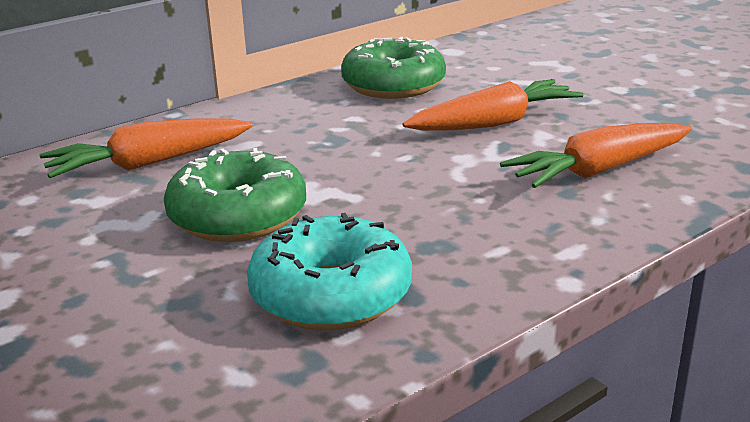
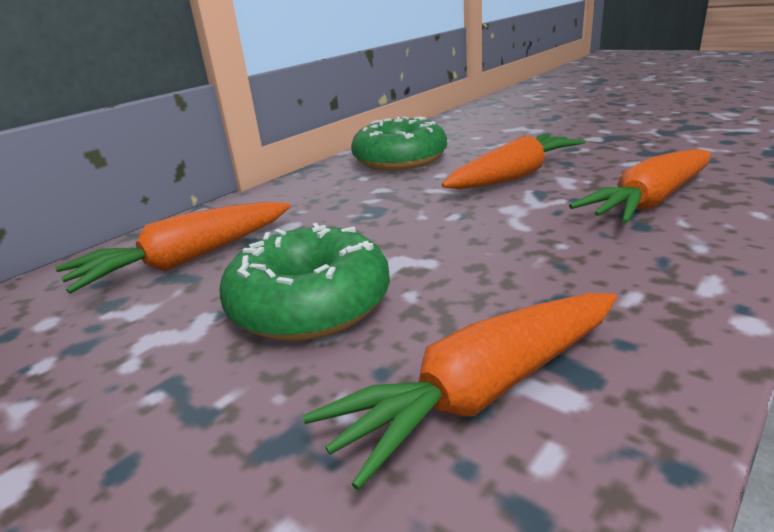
camera: 10 degrees left, 0 degrees up
turquoise donut [247,213,412,330] -> orange carrot [303,293,617,490]

